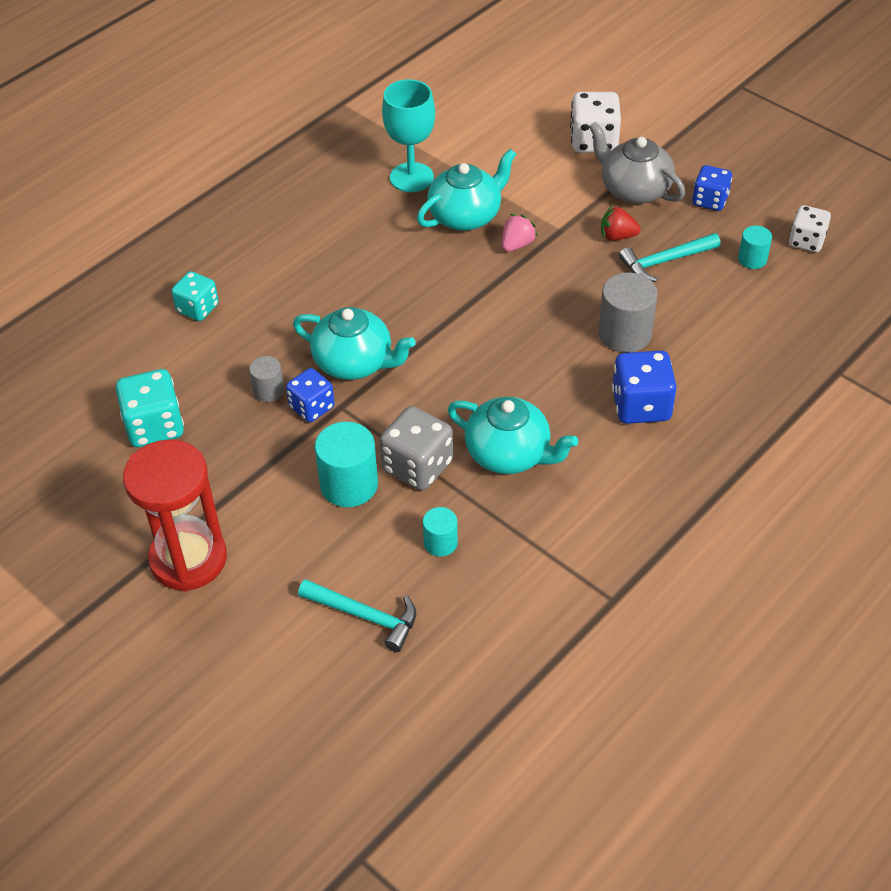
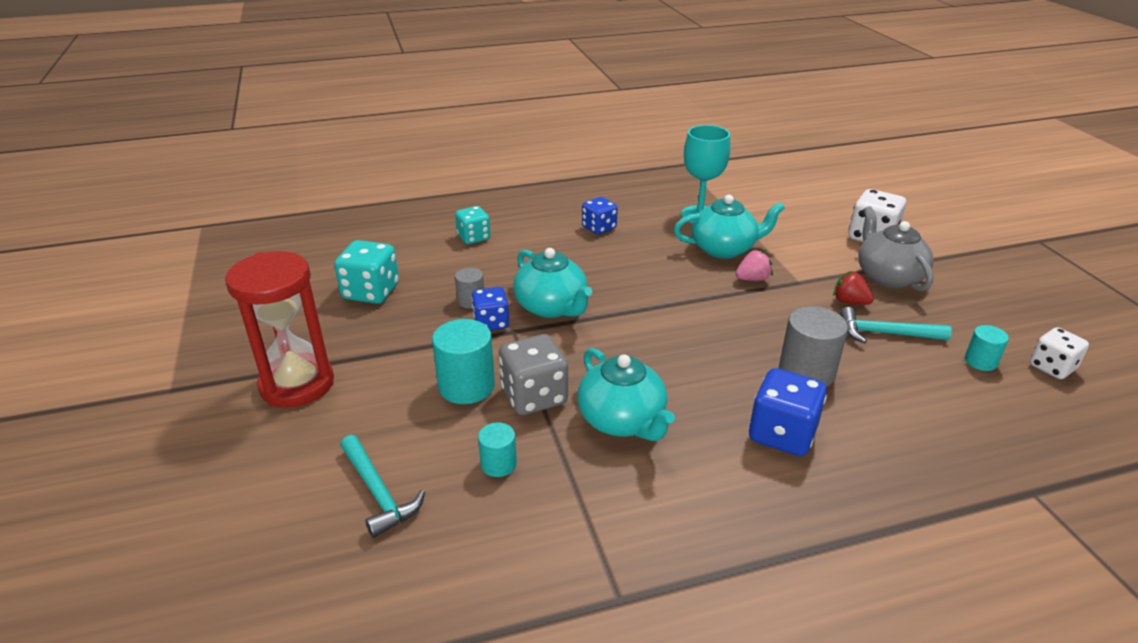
camera: 30 degrees right, 15 degrees down
blue dice [692,165,732,211] -> blue dice moved to [582,197,618,235]

